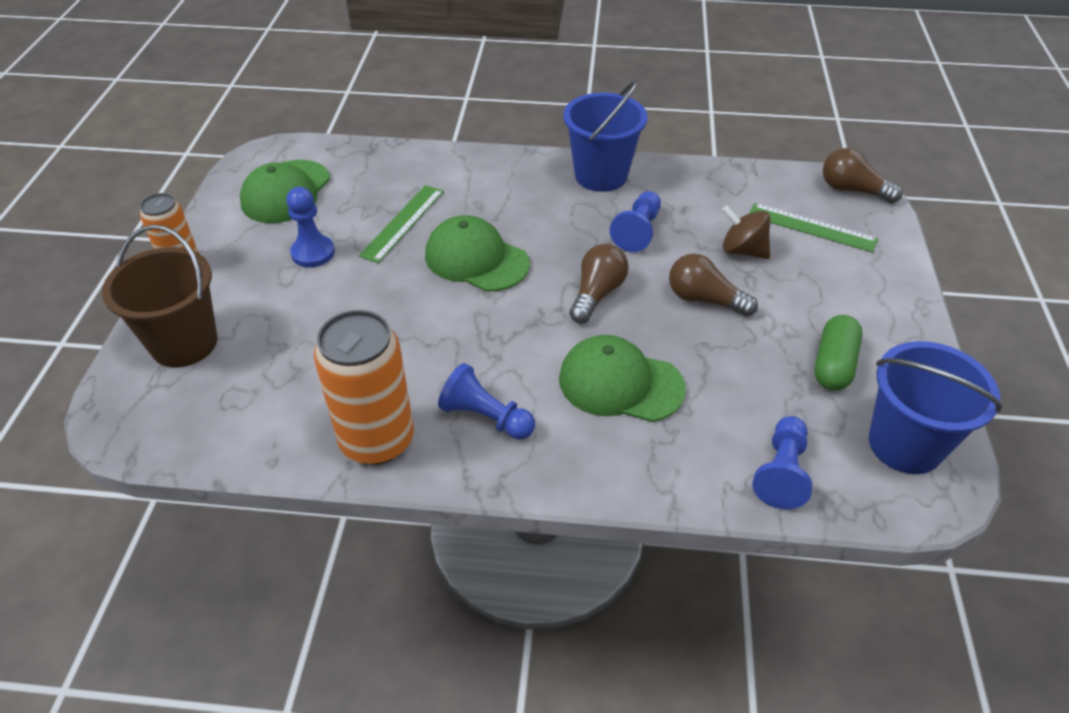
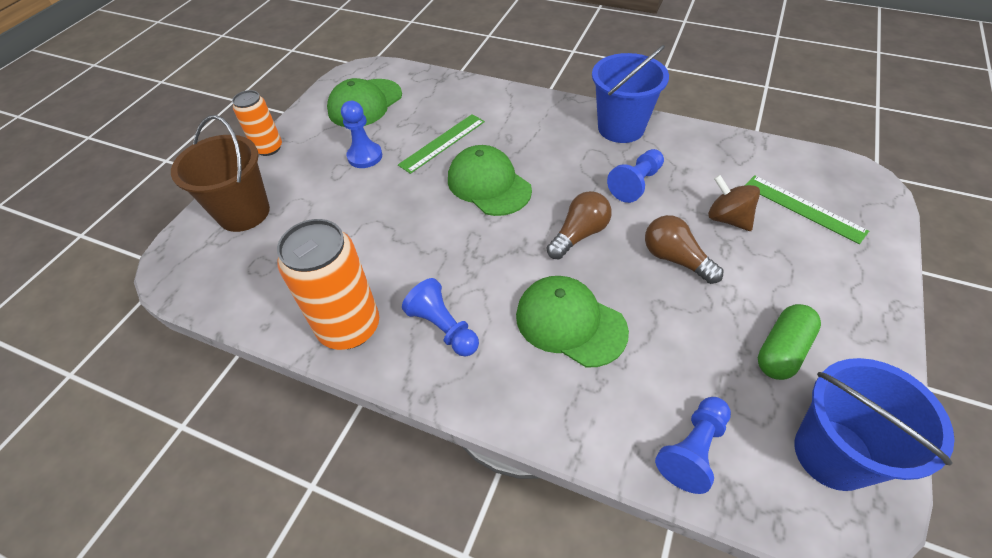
camera: 20 degrees right, 5 degrees up
brown light bulb [823,148,903,203] -> none

